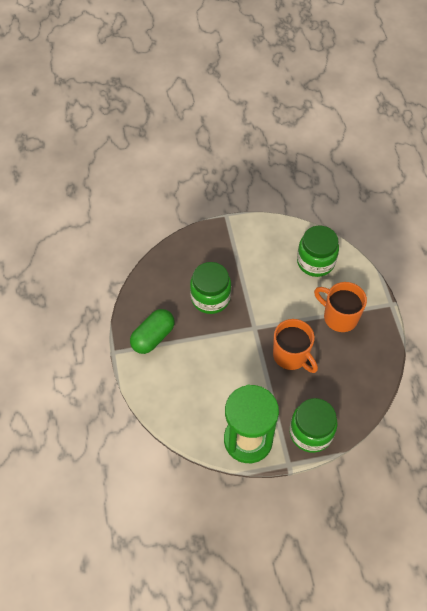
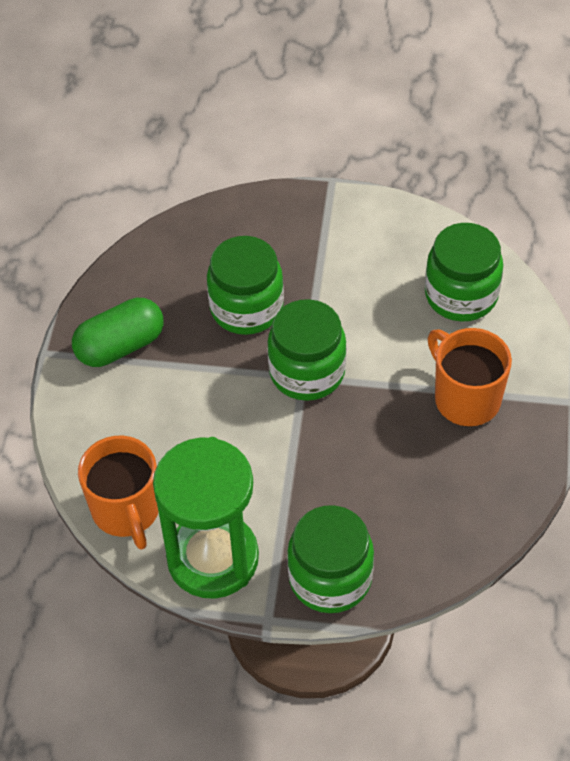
camera: 20 degrees right, 5 degrees down
orange mug [273,319,318,373] -> orange mug moved to [78,435,158,550]
none -> green jar [267,299,347,401]

